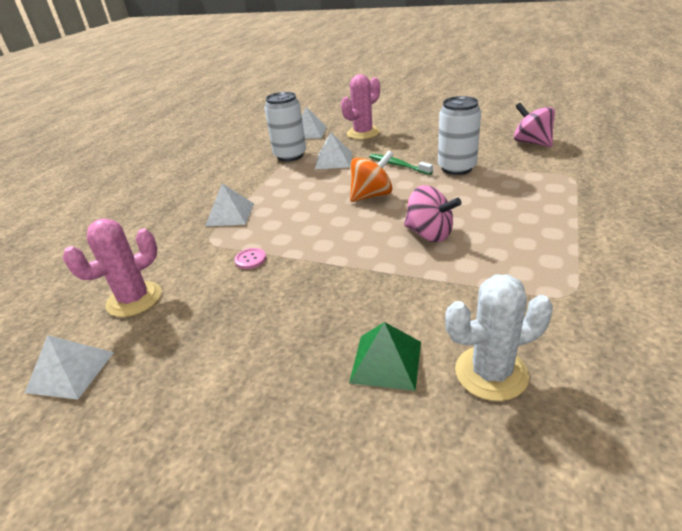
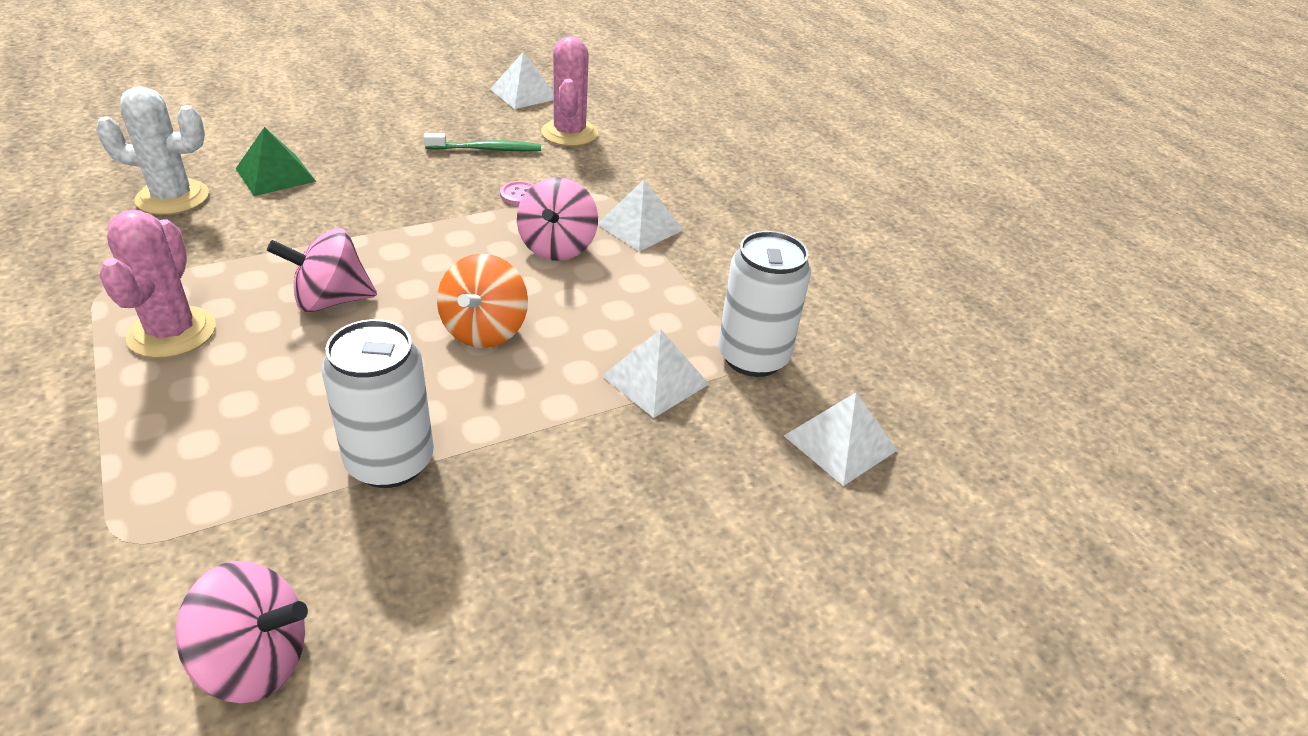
camera: 125 degrees right, 5 degrees up
pink cactus [341,74,380,140] -> pink cactus moved to [99,210,216,358]
green toothbrush [369,154,433,175] -> green toothbrush moved to [424,133,541,151]
white cactus [445,274,553,401] -> white cactus turned 60 degrees clockwise [96,86,209,215]
none -> pink spinning top [517,177,598,261]

